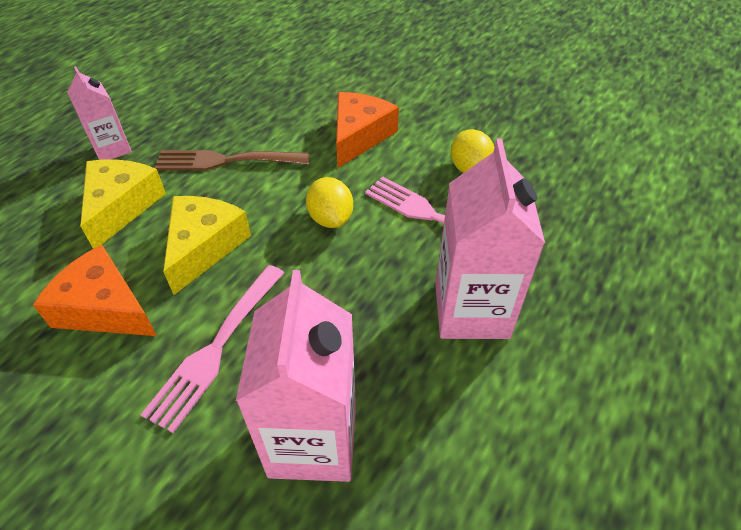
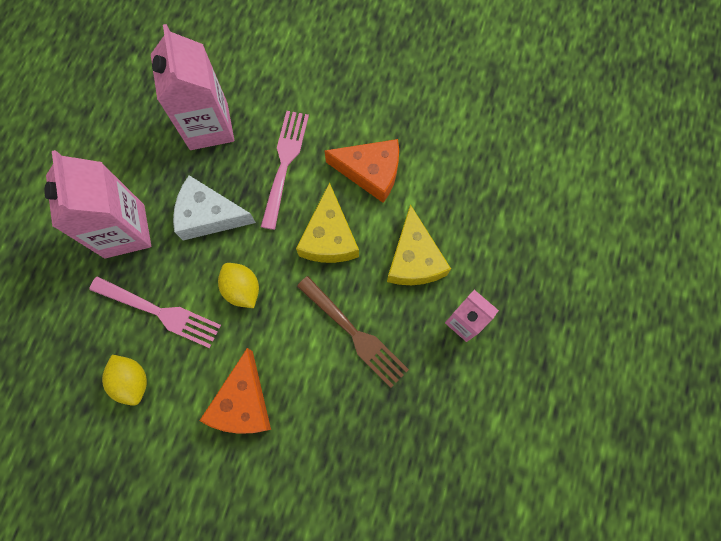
camera: 165 degrees right, 25 degrees up
brown fork [155,150,310,170] -> brown fork turned 60 degrees clockwise [297,276,409,388]
none -> white cheese [173,175,256,240]

